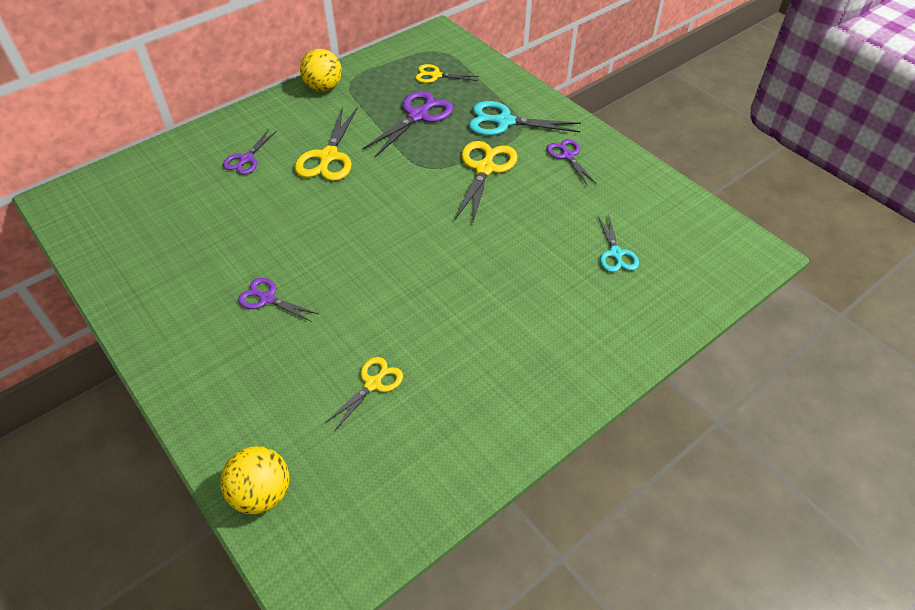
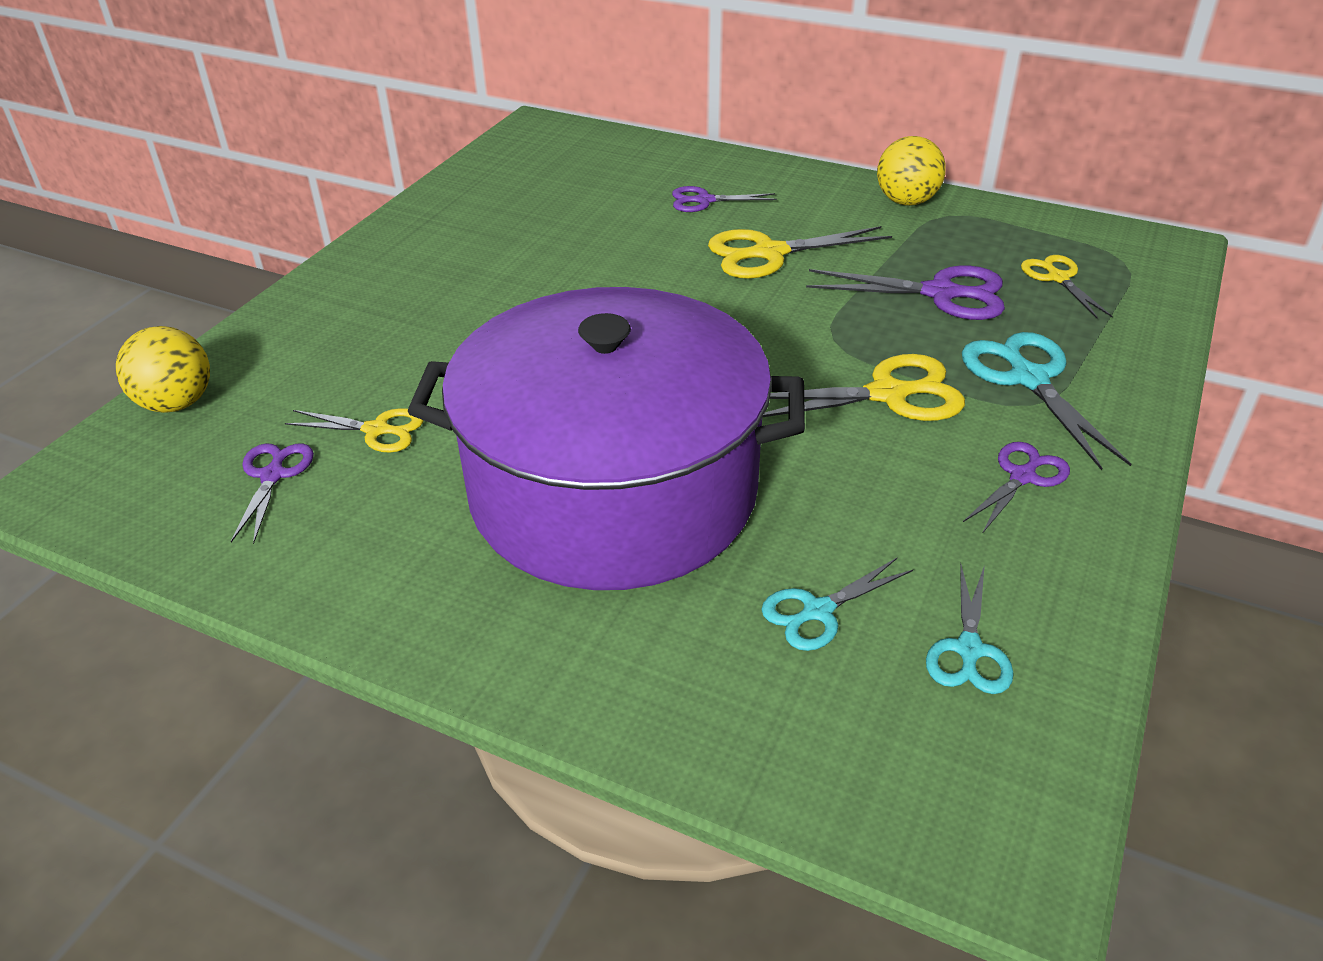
camera: 65 degrees right, 10 degrees down
purple scissors [238,278,318,322] -> purple scissors moved to [231,443,314,544]
none -> purple pot [408,287,805,590]
none -> turquoise scissors [926,563,1014,694]

